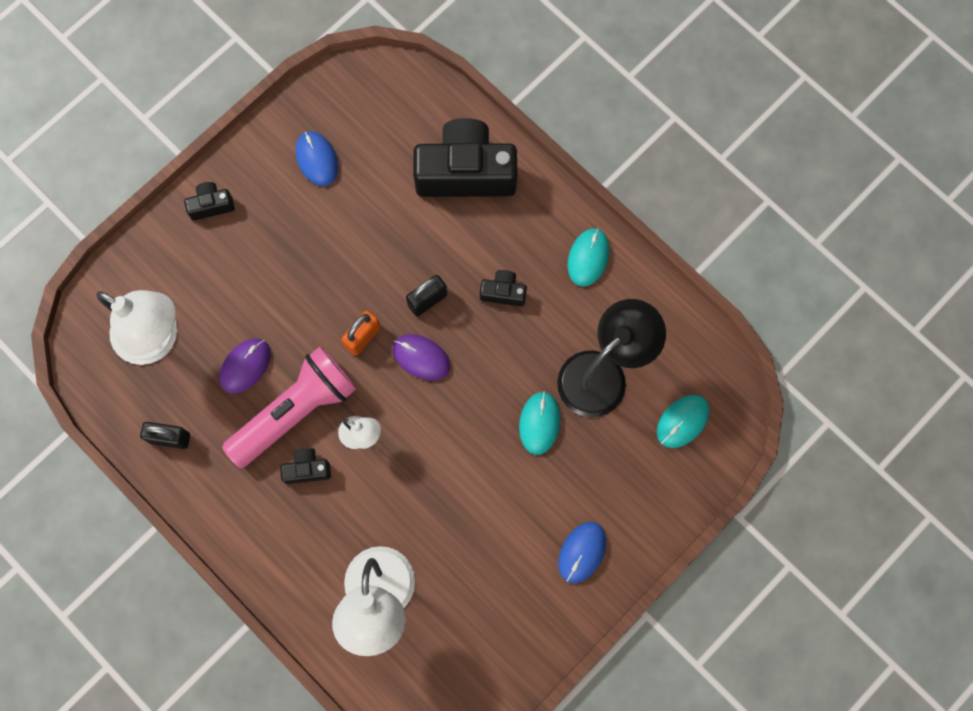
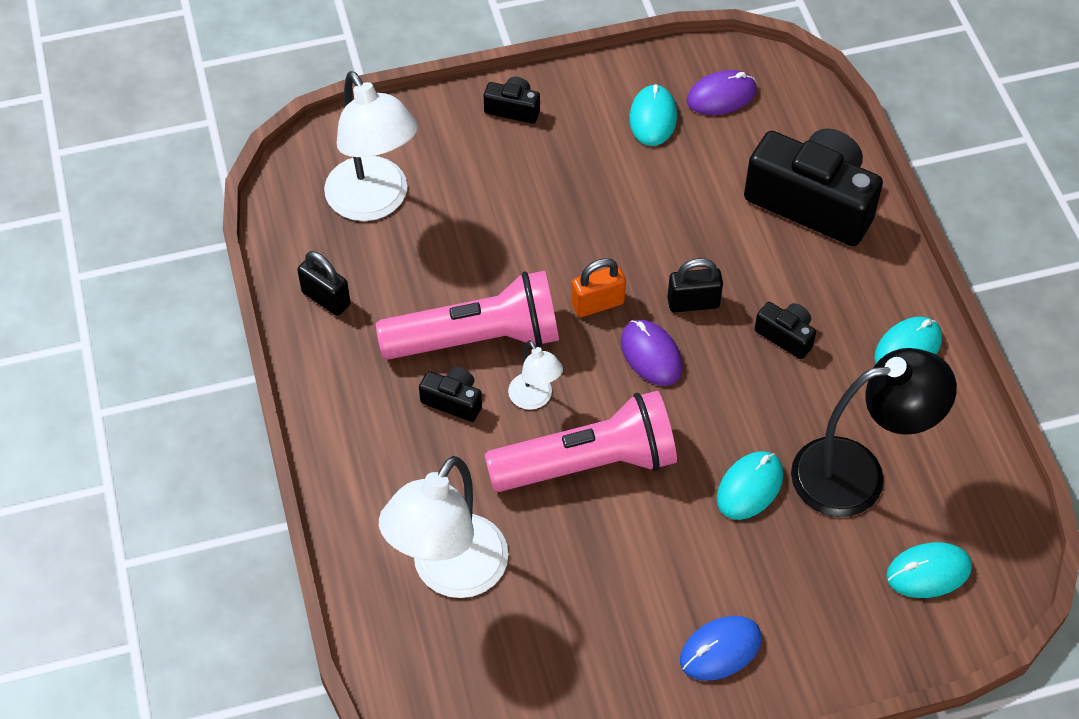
camera: 30 degrees right, 20 degrees down
purple mouse [220,338,271,393] -> purple mouse moved to [687,70,757,115]
blue mouse [296,131,338,187] -> turquoise mouse [629,84,677,146]
none -> pink flashlight [484,391,677,492]

